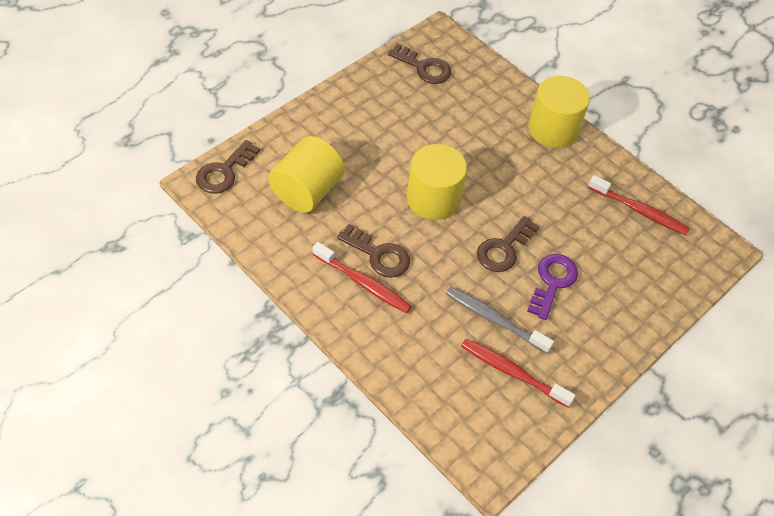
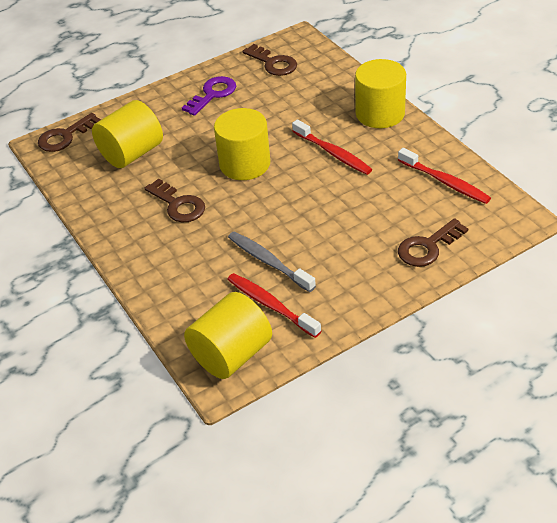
camera: 20 degrees right, 10 degrees down
red toothbrush [313,242,412,313] -> red toothbrush moved to [292,119,373,175]
brown key [477,216,539,272] -> brown key moved to [398,218,468,267]
purple key [527,254,578,320] -> purple key moved to [182,76,236,116]
none -> yellow cylinder [184,292,272,379]

